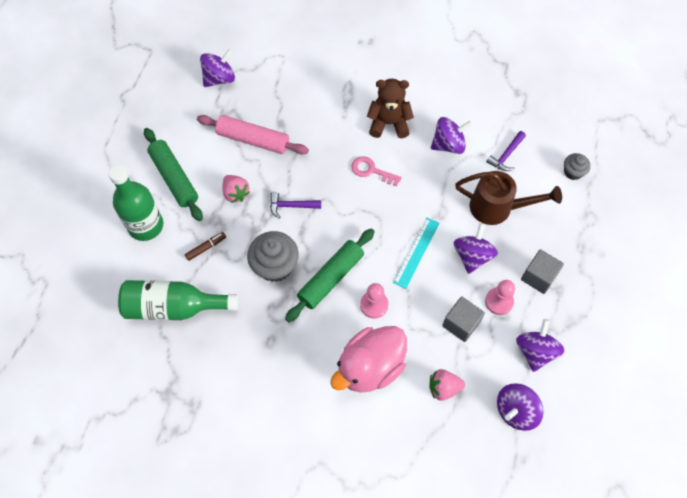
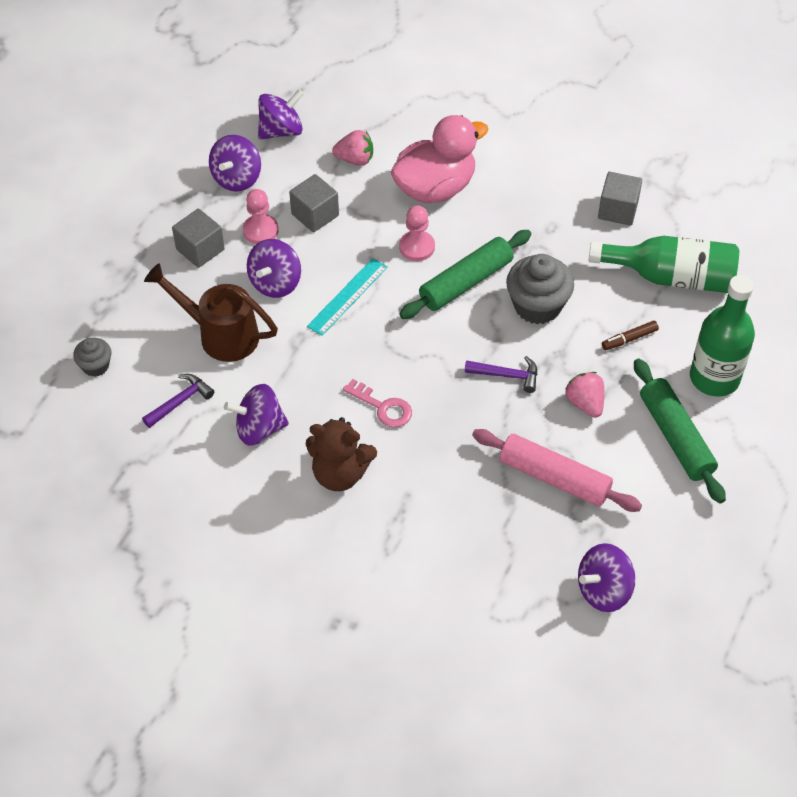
camera: 170 degrees left, 10 degrees down
none -> grey cube [598,172,642,226]

